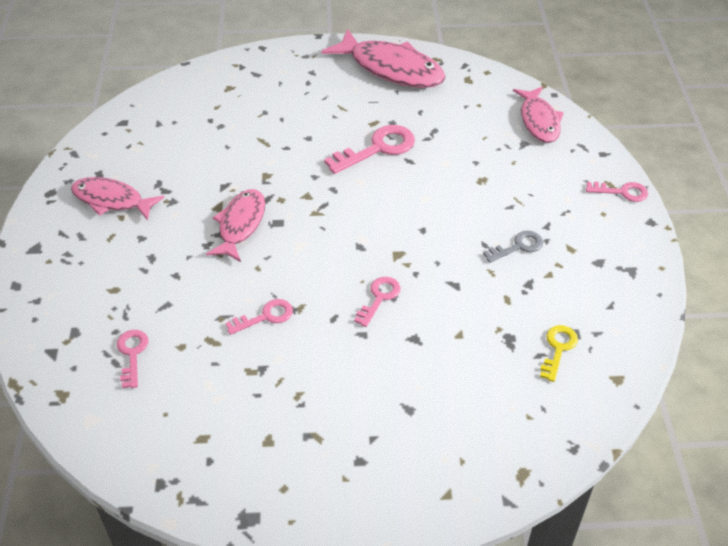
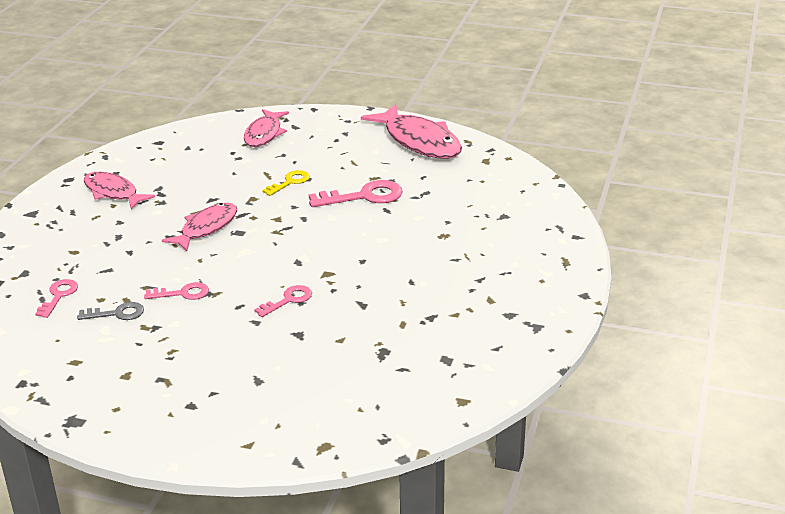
camera: 20 degrees right, 15 degrees down
grey key [483,231,543,263] -> grey key moved to [77,302,144,320]
pink fish [513,87,564,143] -> pink fish moved to [244,109,289,147]
yellow key [540,325,578,382] -> yellow key moved to [262,170,310,196]
pink key [586,182,648,202] -> none

